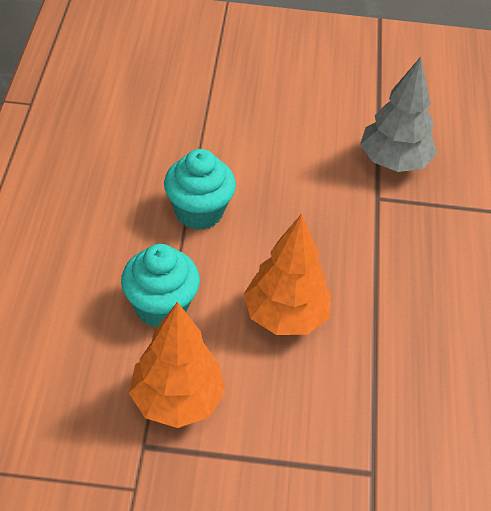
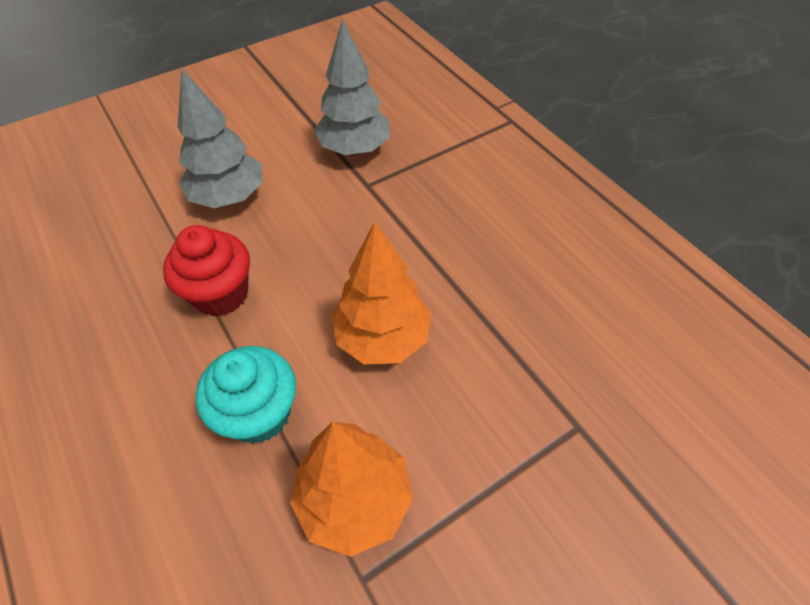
camera: 35 degrees left, 5 degrees up
turquoise cupcake [164,149,236,230] -> red cupcake [163,225,250,316]
none -> grey tree [178,69,262,208]

